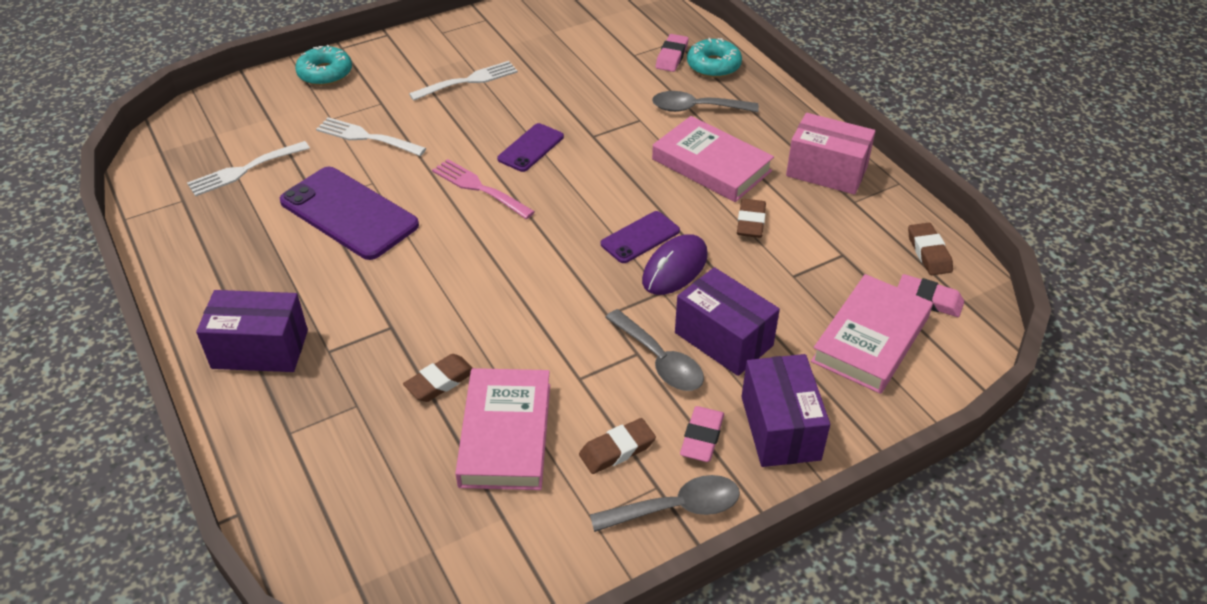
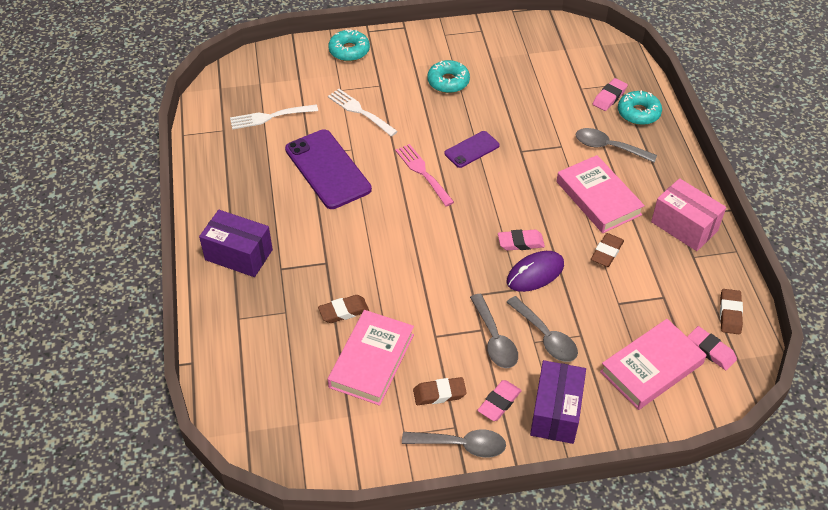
camera: 20 degrees right, 5 degrees up
white fork [409,61,518,101] -> turquoise donut [427,60,470,93]
purple phone [601,211,680,263] -> pink eraser [498,230,545,251]
purple box [675,267,780,376] -> grey spoon [506,296,578,362]

